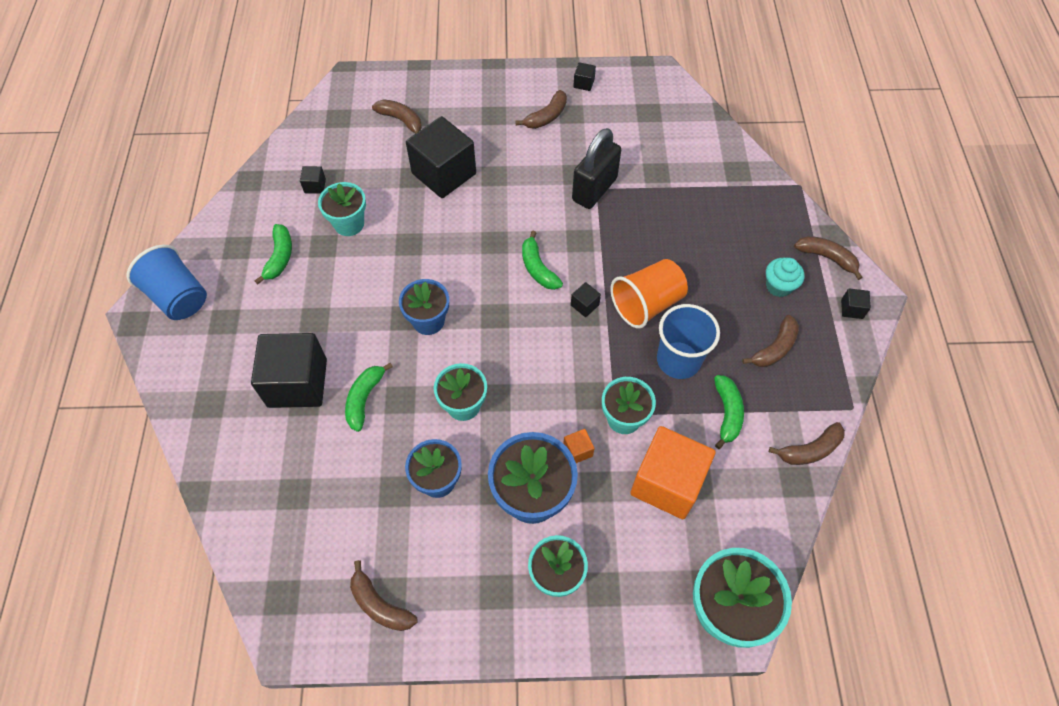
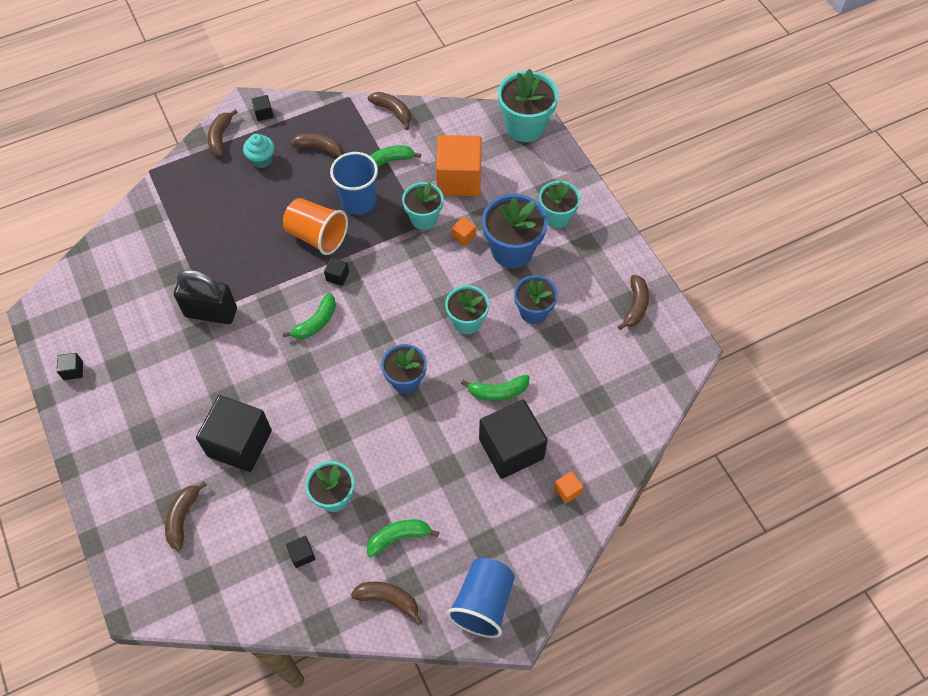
camera: 115 degrees left, 0 degrees up
brown banana [515,90,567,129] -> brown banana moved to [351,582,422,625]
none -> orange cube [554,471,584,504]

